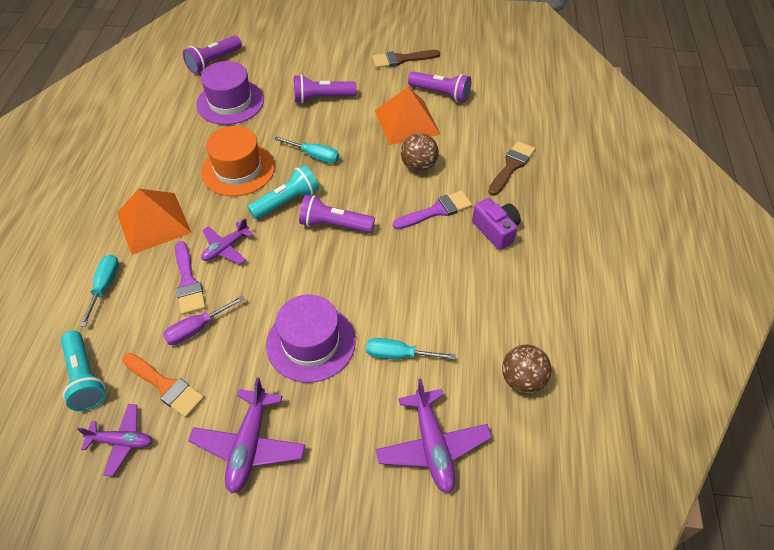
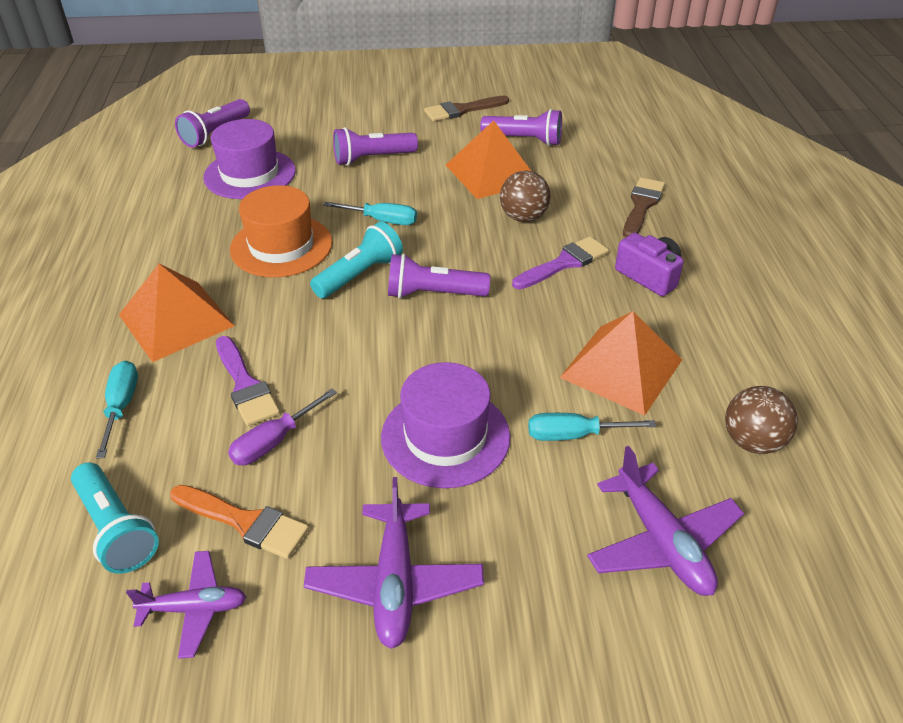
camera: 10 degrees left, 10 degrees down
purple plane [201,218,254,264] -> none
none -> orange pyramid [560,311,682,416]

